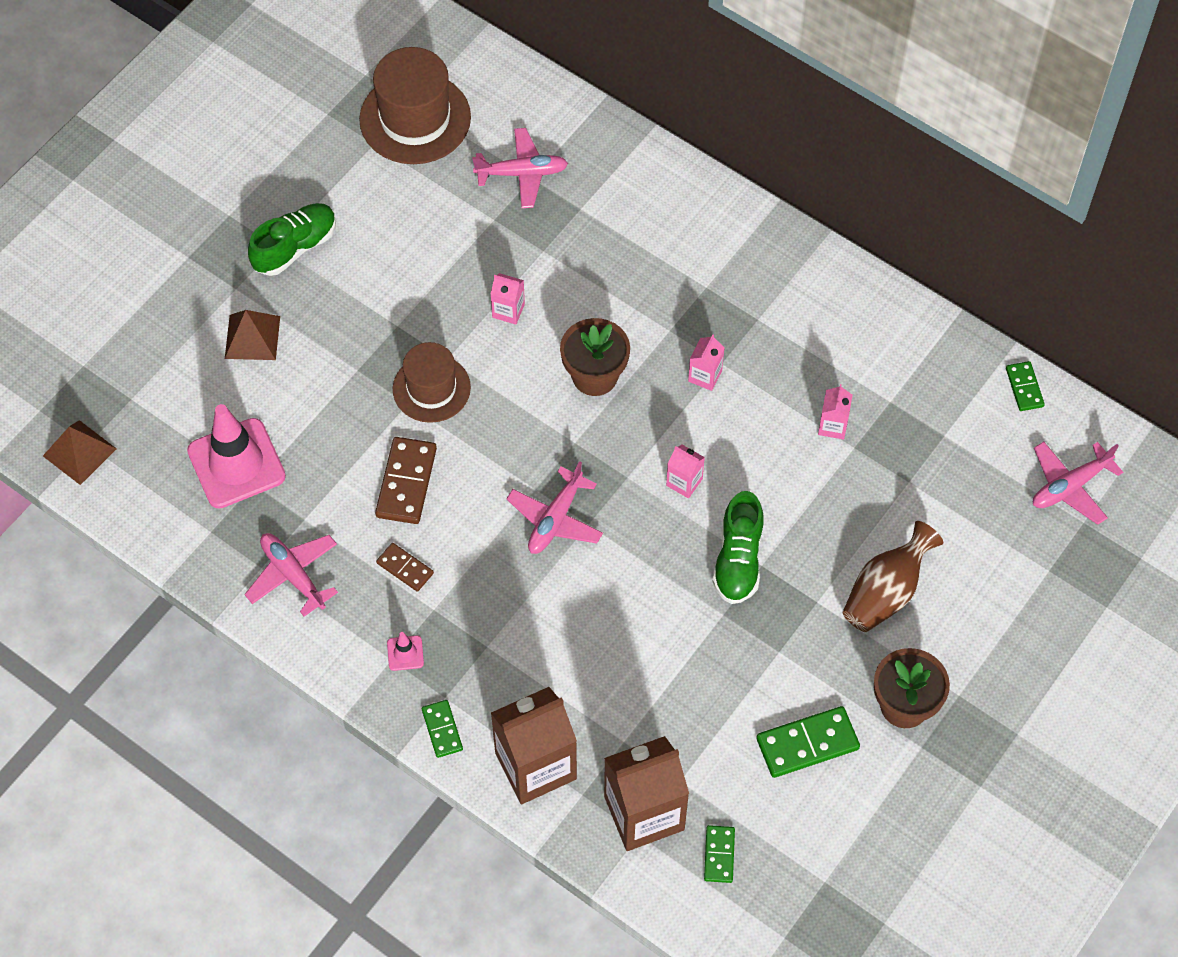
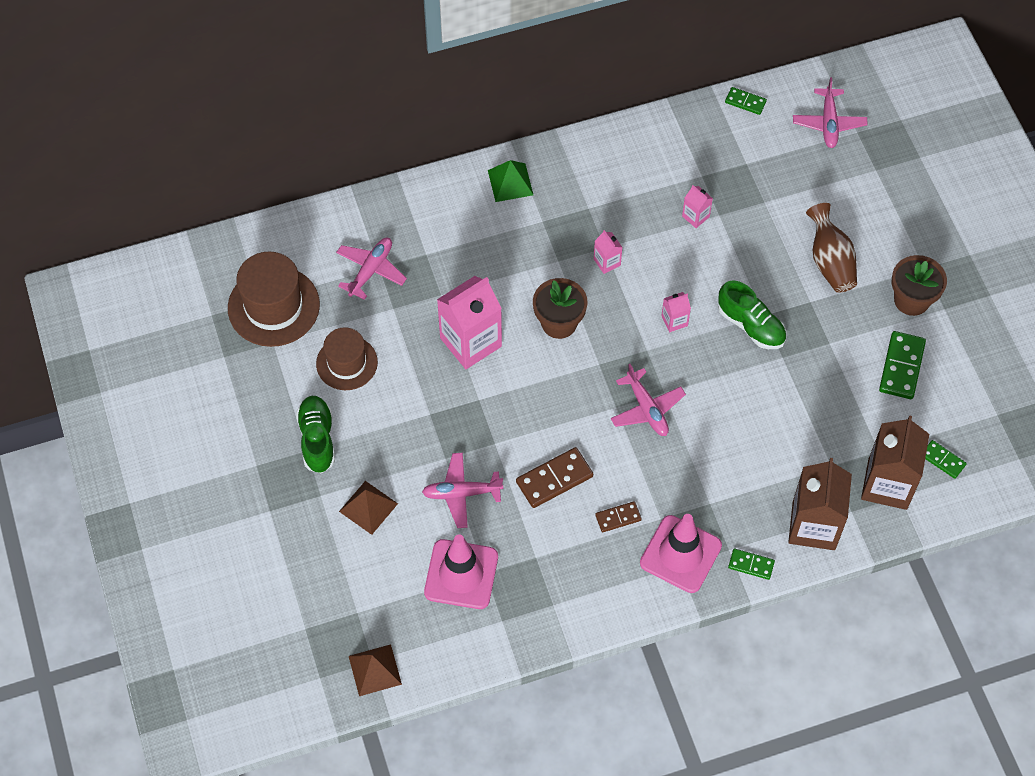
camera: 55 degrees left, 0 degrees up
pink plane [244,533,338,617] -> pink plane moved to [422,453,503,528]
brown domino [375,437,437,524] -> brown domino turned 75 degrees counterclockwise [516,447,593,508]
pink traffic cone [387,632,424,671] -> pink traffic cone [640,514,722,593], size x2.41
brown hat [393,342,471,423] -> brown hat moved to [316,327,378,390]
pink carton [491,273,525,325] -> pink carton [437,276,502,369], size x2.19
none -> green pyramid [488,160,533,202]

